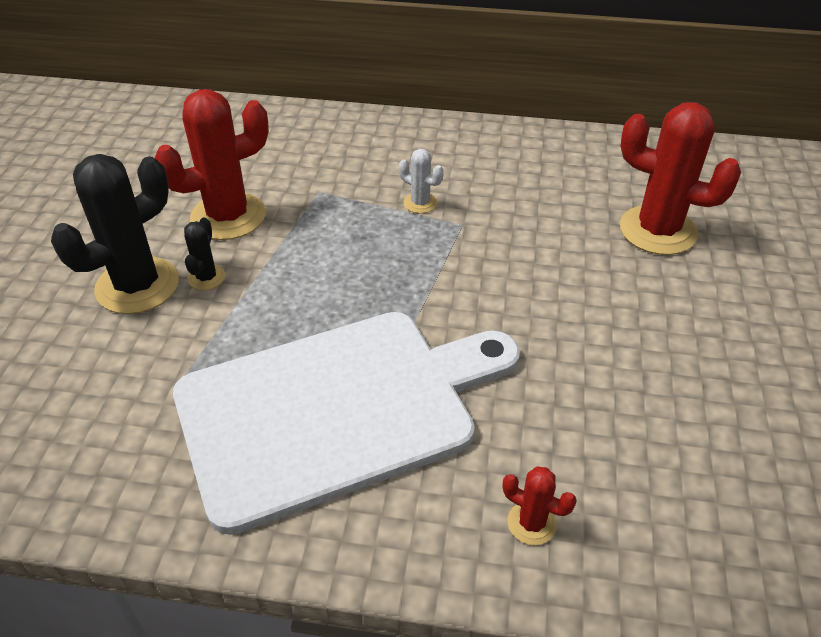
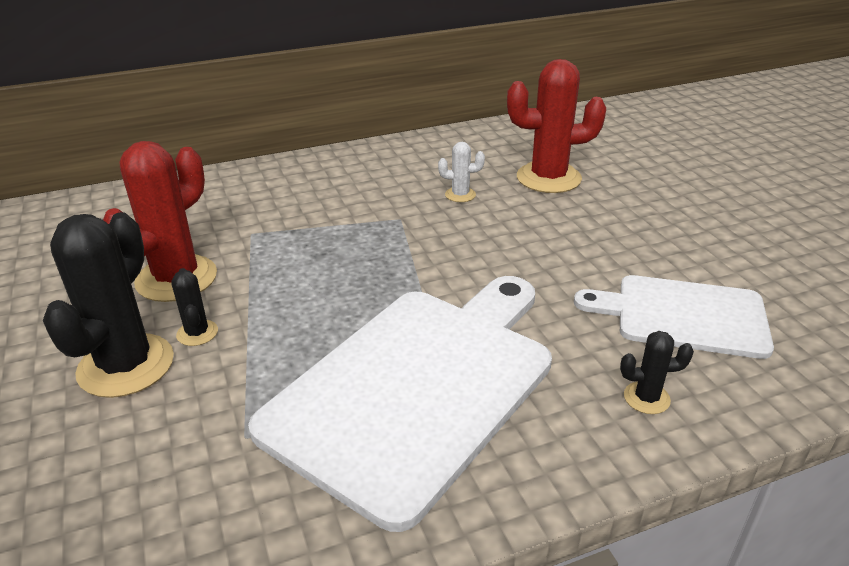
camera: 30 degrees left, 10 degrees down
white cactus [399,149,444,213] -> white cactus moved to [438,142,485,202]
red cactus [503,467,577,545] -> black cactus [620,331,694,414]
none -> white cutting board [574,275,774,359]

